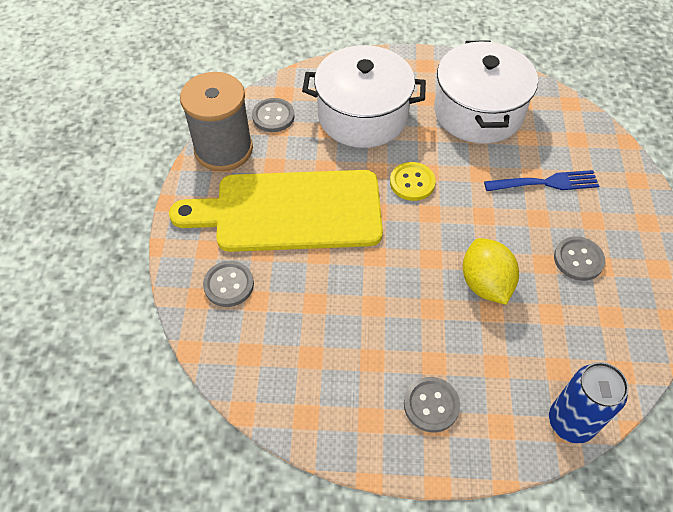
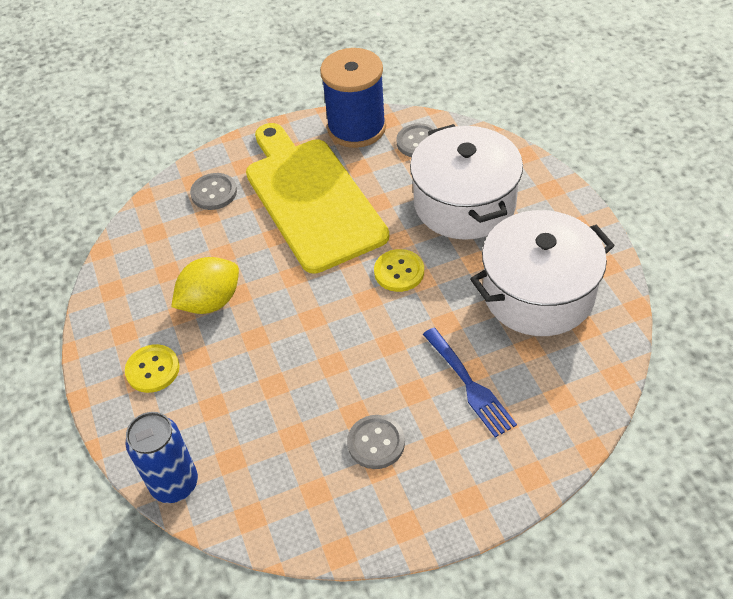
camera: 70 degrees right, 5 degrees down
grey spool [180,72,253,171] -> blue spool [320,48,386,148]
grey button [404,377,460,433] -> yellow button [125,344,180,393]
yellow lemon [463,238,519,305] -> yellow lemon moved to [171,257,239,314]

